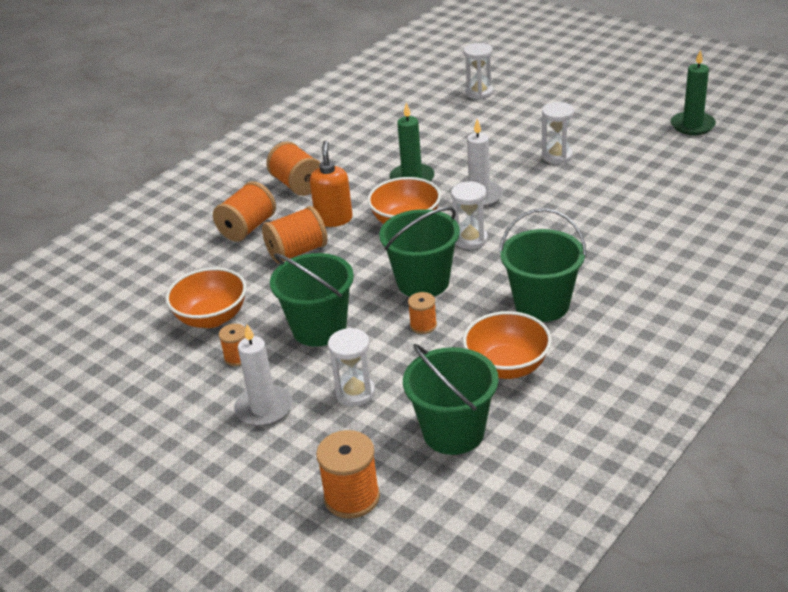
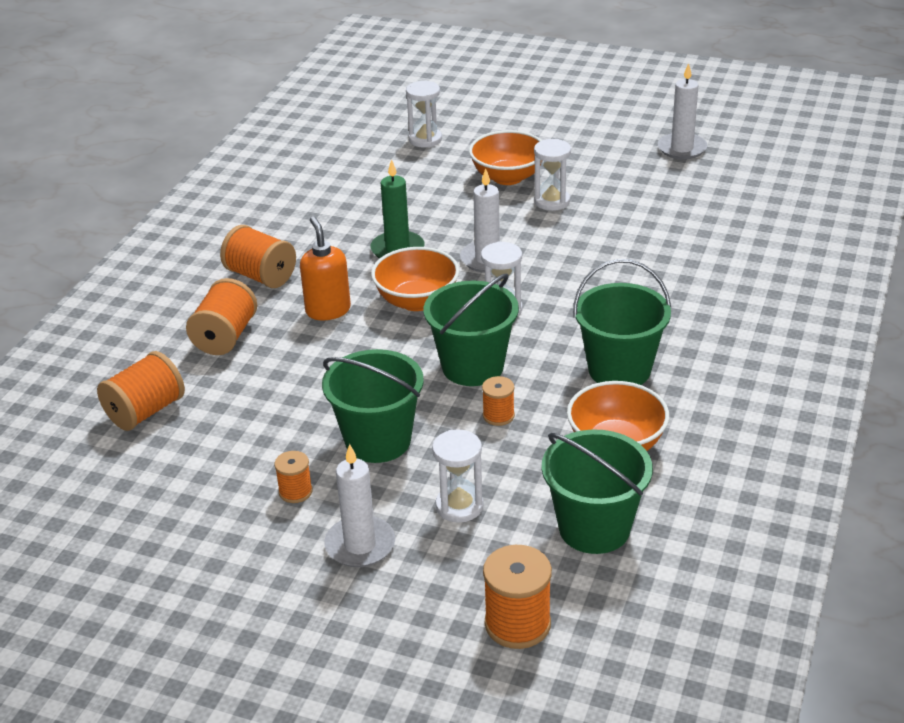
camera: 20 degrees left, 0 degrees up
orange bowl [165,267,247,328] -> orange bowl moved to [469,130,542,185]
orange spool [262,206,327,264] -> orange spool moved to [97,351,185,431]
green candle [671,49,716,135] -> white candle [658,63,707,160]

